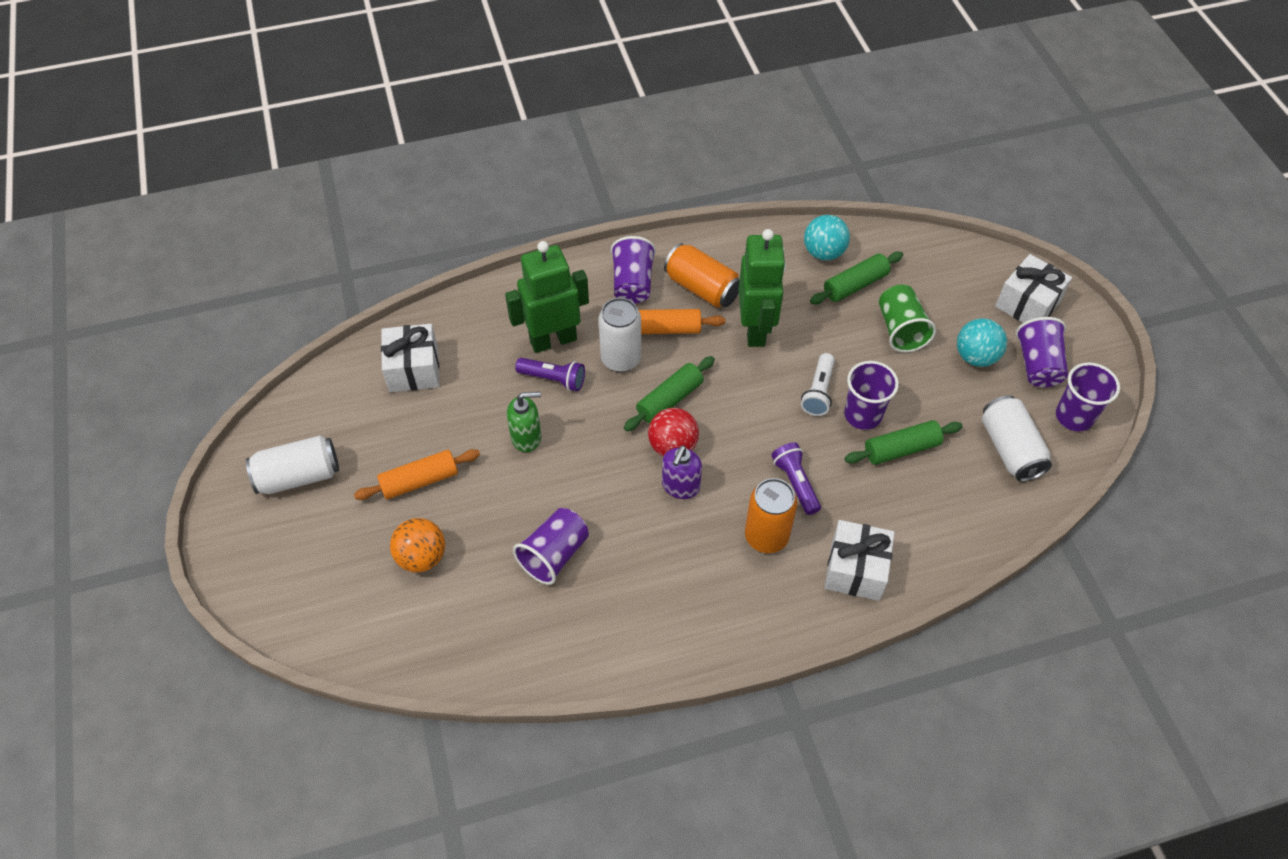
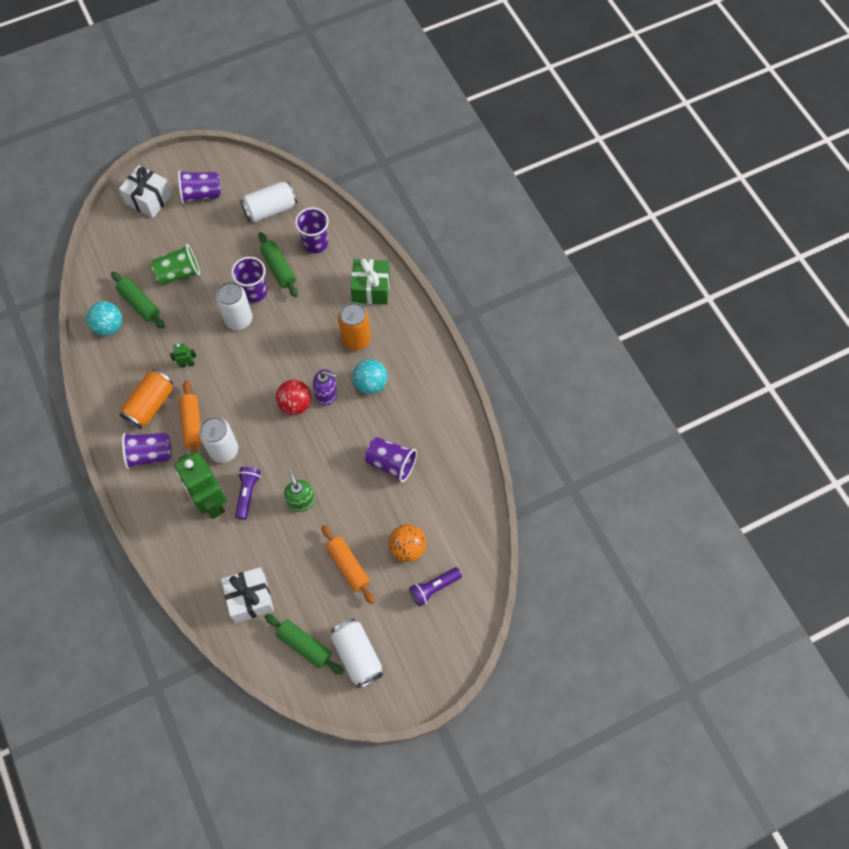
camera: 100 degrees left, 10 degrees up
green rolling pin [624,356,715,431] -> green rolling pin moved to [265,614,343,675]
green robot [739,229,786,347] -> green robot [170,343,196,368], size x0.41
purple flashlight [771,442,821,515] -> purple flashlight moved to [409,567,462,607]
white flashlight [801,353,835,416] -> white can [216,282,252,330]
white gift [824,520,895,601] -> green gift [351,258,390,305]
turquoise ball [957,318,1007,367] -> turquoise ball moved to [352,359,388,394]
purple cup [1056,362,1120,432] -> purple cup moved to [295,207,329,254]

